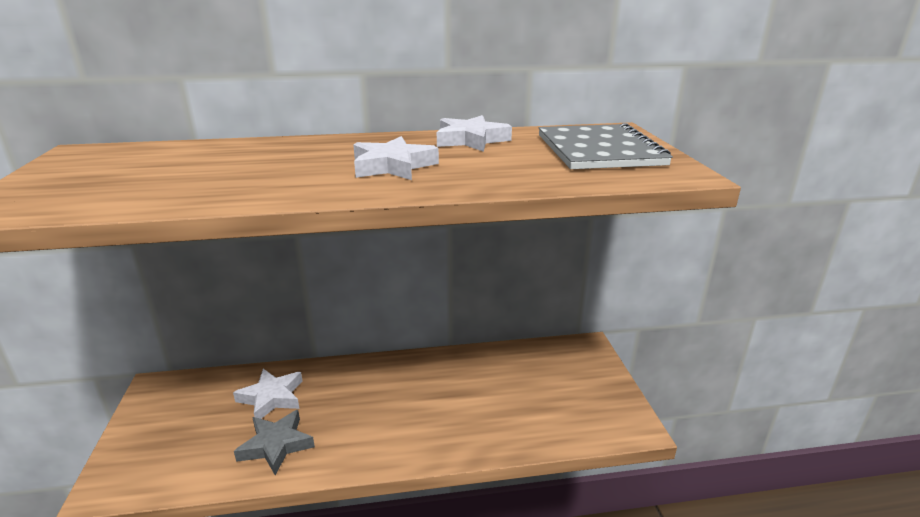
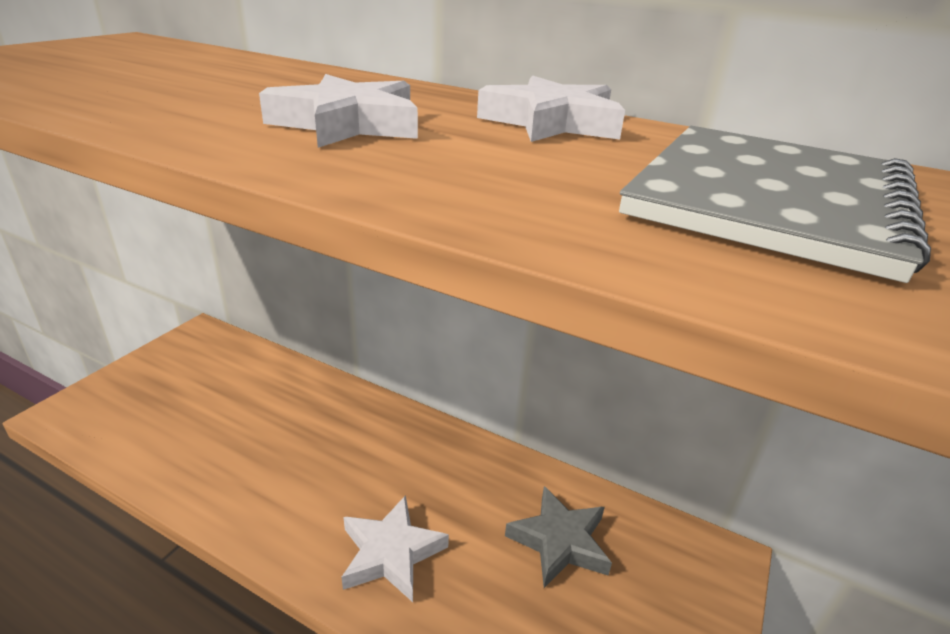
camera: 35 degrees right, 5 degrees up
white star [233,369,303,419] -> white star moved to [342,495,449,602]
grey star [234,410,315,475] -> grey star moved to [505,486,612,588]

